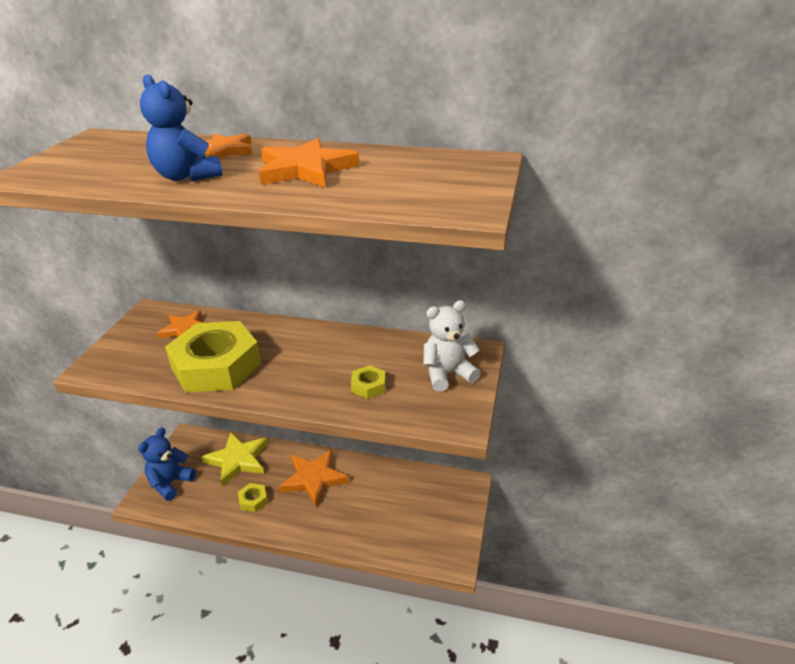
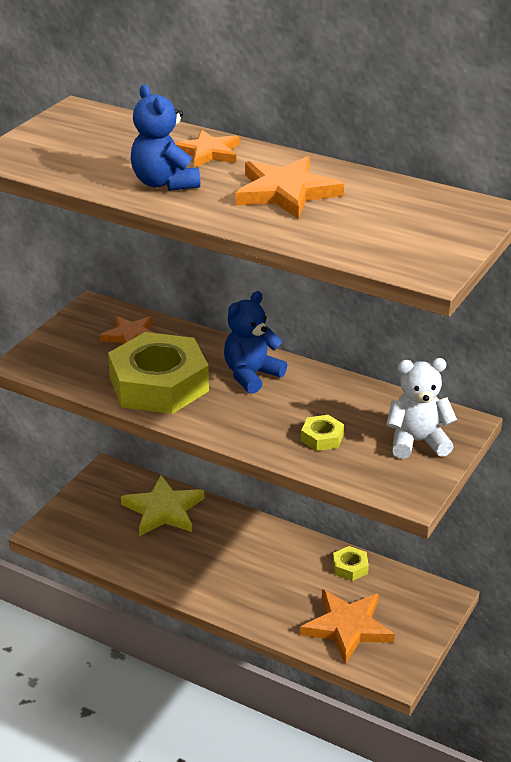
camera: 15 degrees right, 0 degrees up
blue teddy bear [138,427,196,501] -> blue teddy bear moved to [224,291,287,394]
yellow nut [238,483,268,512] -> yellow nut moved to [333,546,369,581]
orange star [279,449,349,507] -> orange star moved to [300,589,395,664]

